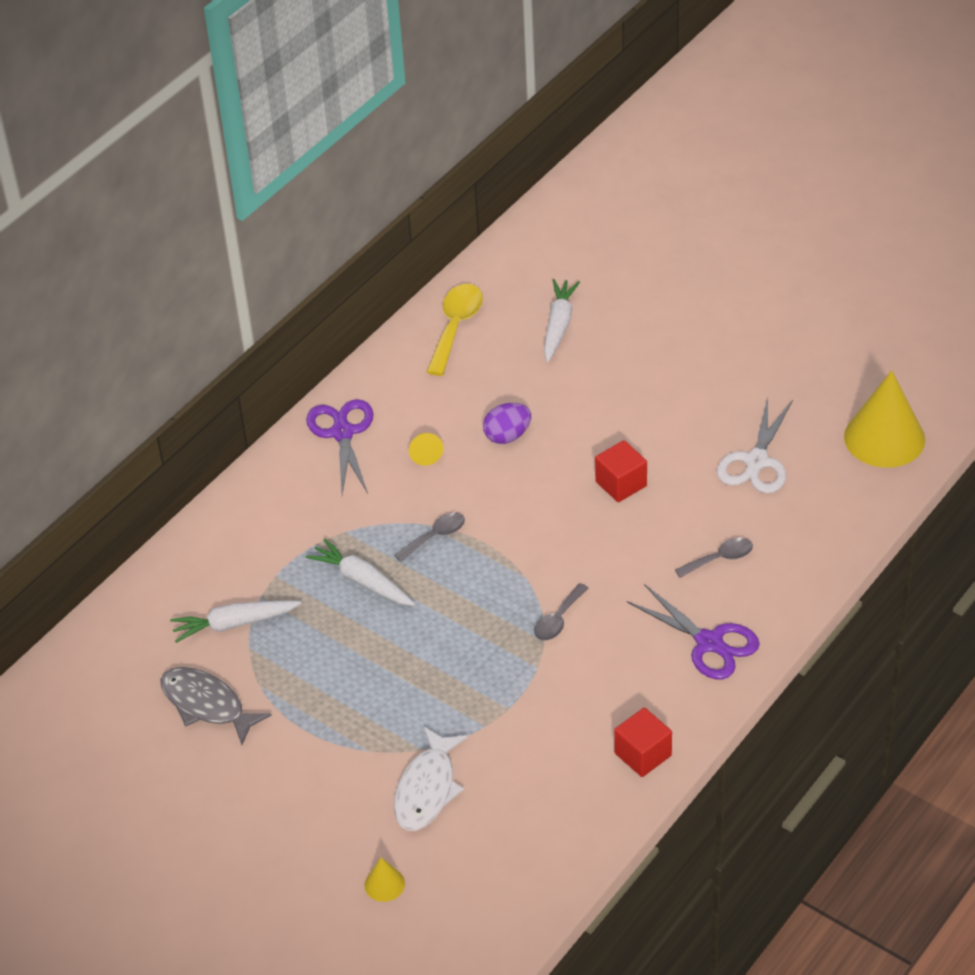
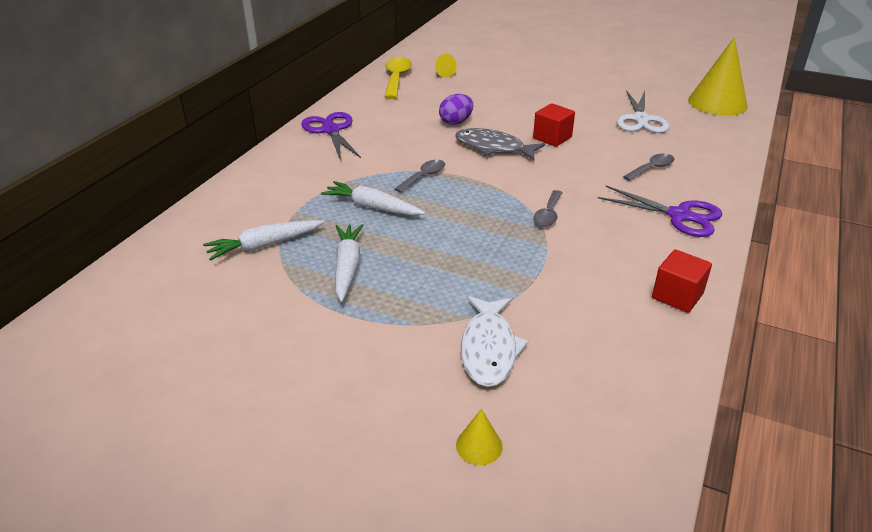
camera: 15 degrees left, 10 degrees down
grey fish [160,667,272,745] -> grey fish moved to [455,128,545,160]
yellow cone [409,433,443,466] -> yellow cone moved to [435,54,457,78]
white carrot [544,279,580,362] -> white carrot moved to [335,224,364,302]

